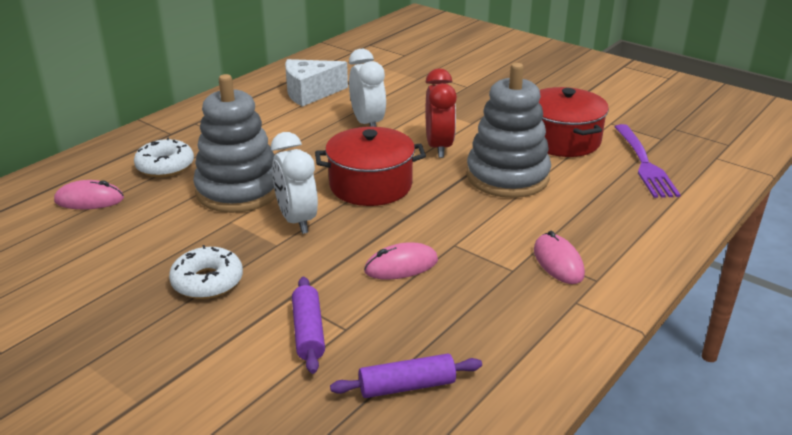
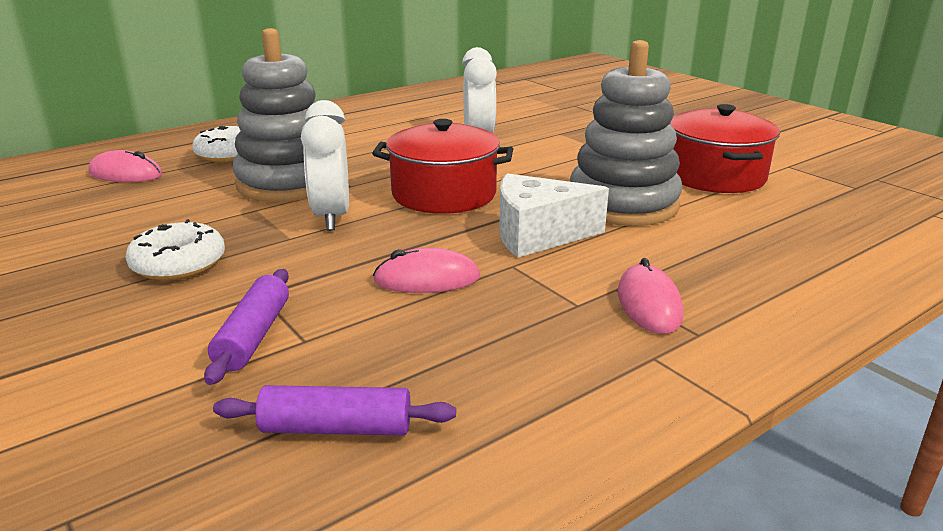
camera: 15 degrees right, 5 degrees down
white cheese [285,59,348,107] -> white cheese moved to [499,173,609,258]
red clock [426,68,457,158] -> none
purple fork [615,124,681,198] -> none

